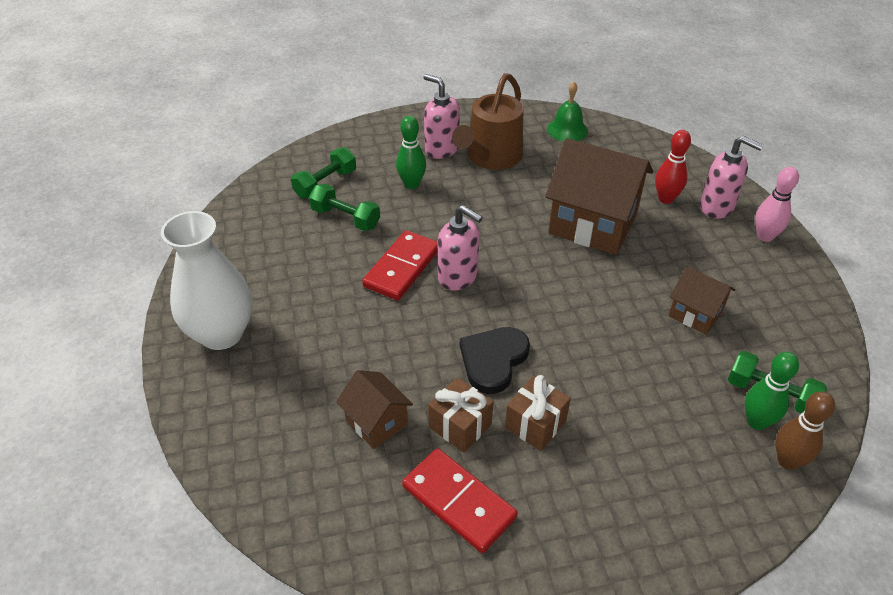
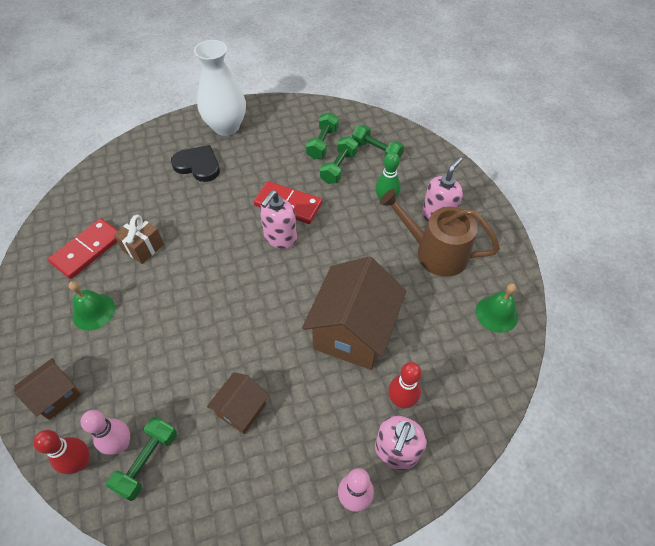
camera: 85 degrees right, 10 degrees up
brown house [336,370,413,449] -> brown house moved to [14,358,81,420]
black heart [460,327,530,394] -> black heart moved to [171,145,220,182]
brown gift [505,375,571,451] -> none
green bowling pin [745,352,799,430] -> pink bowling pin [81,410,130,455]
brown bowling pin [776,391,835,470] -> red bowling pin [33,430,89,474]
none -> green bell [69,281,115,331]
none -> green dumbbell [306,112,339,159]

